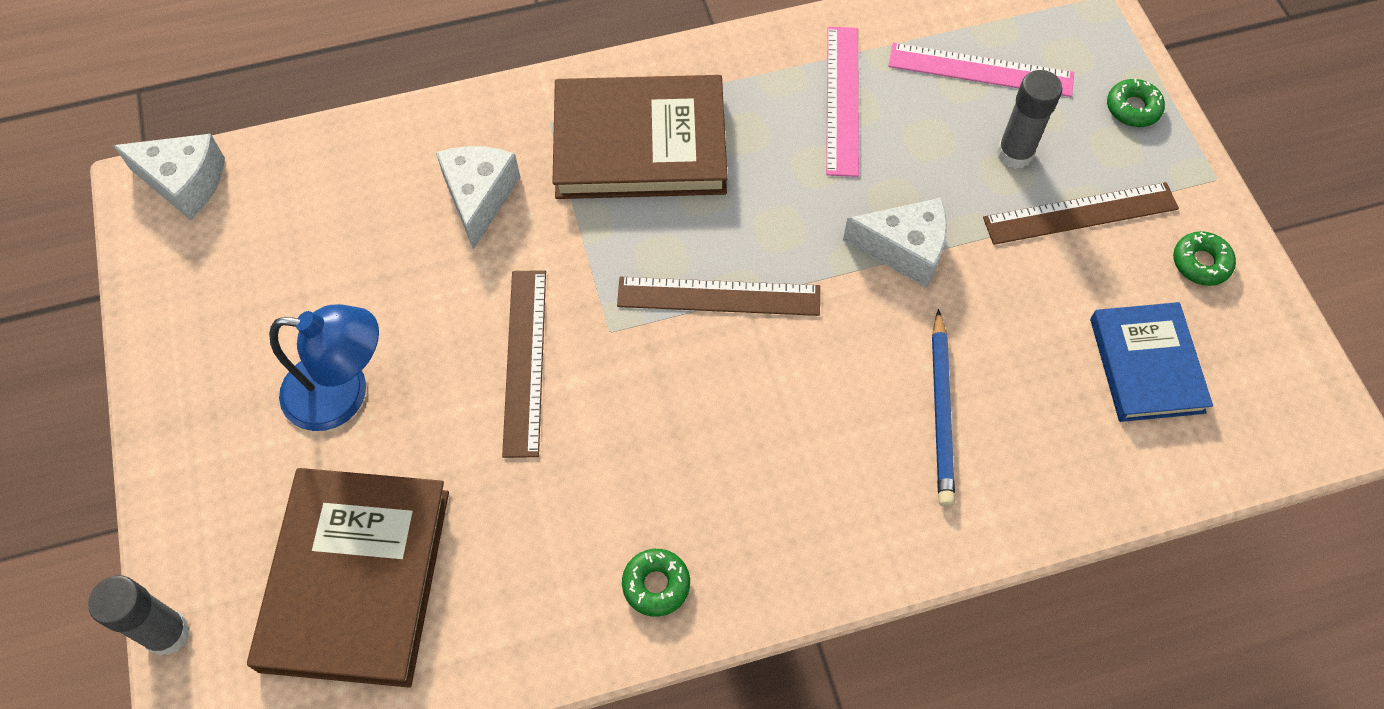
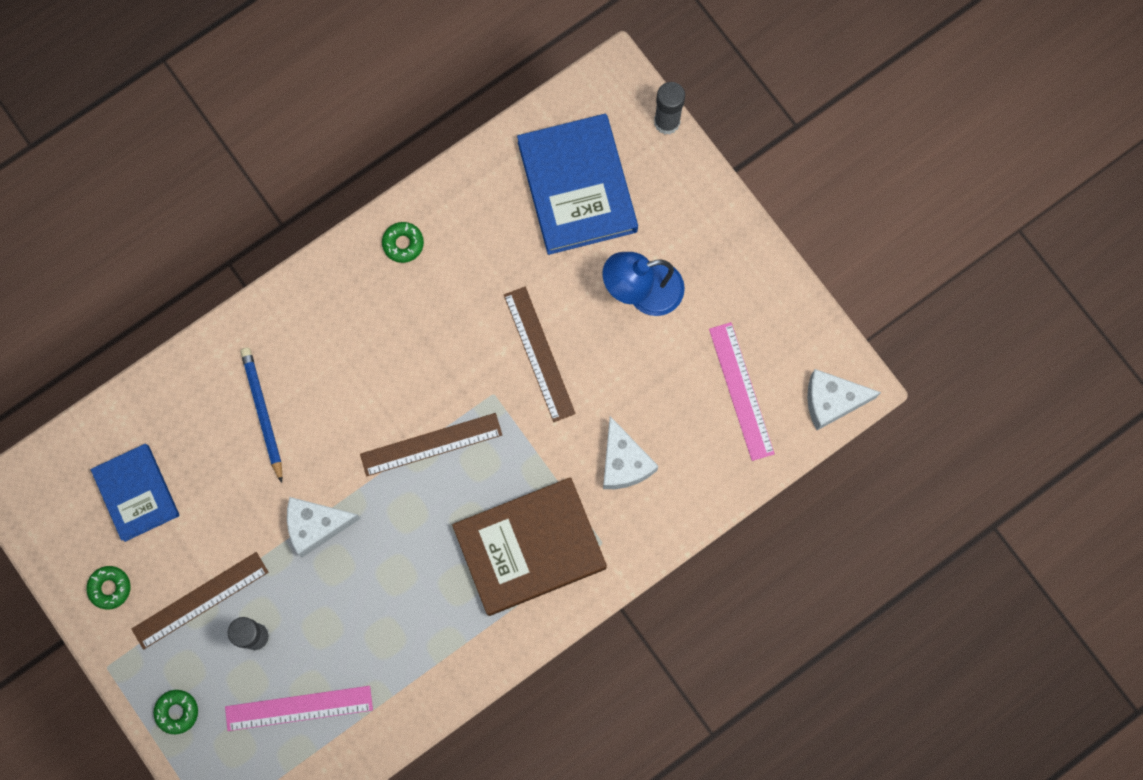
camera: 160 degrees right, 15 degrees up
brown book [247,468,449,688] -> blue book [517,114,638,255]
pink ruler [826,27,859,177] -> pink ruler moved to [709,322,775,461]

